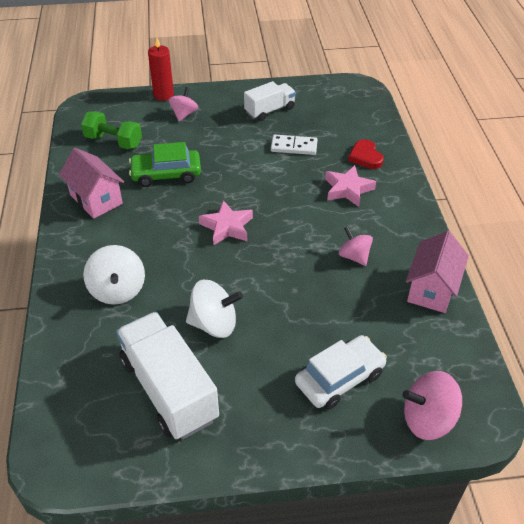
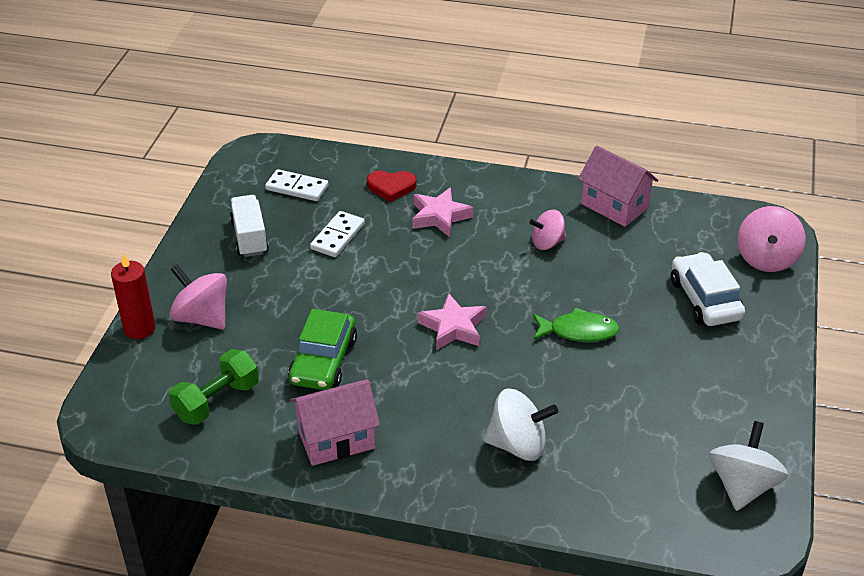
camera: 70 degrees left, 5 degrees down
white truck [116,312,219,440] -> none
pink spinning top [169,87,198,121] -> pink spinning top [169,265,227,329], size x1.51
white spinning top [186,280,243,338] -> white spinning top moved to [709,421,788,511]
none -> white domino [265,169,328,201]
none -> green fish [533,307,620,342]

